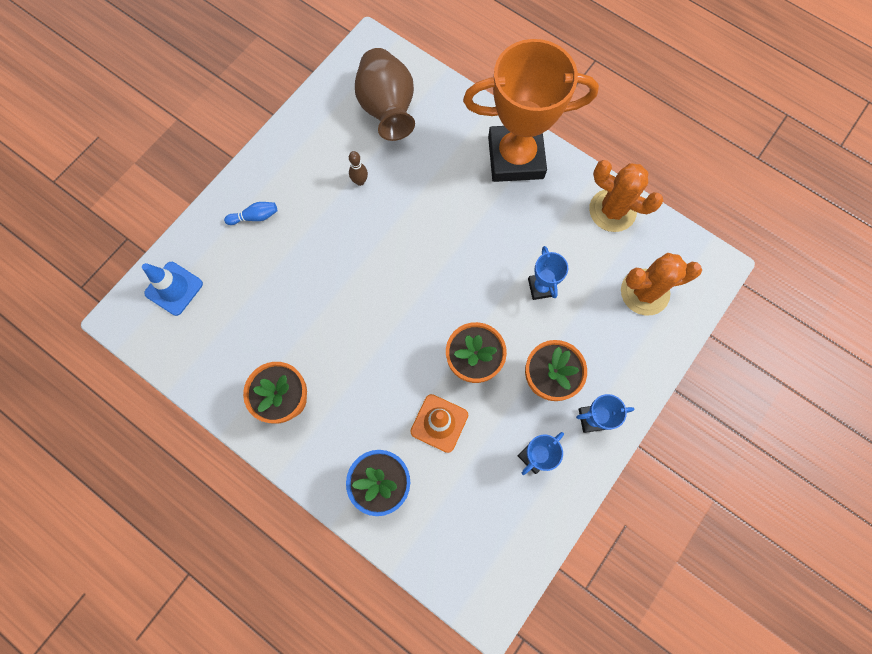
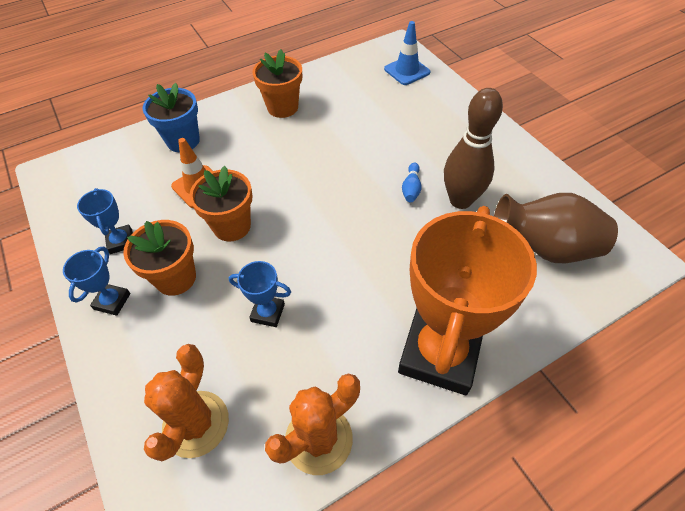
camera: 115 degrees right, 20 degrees down
blue bowling pin [224,202,277,225] -> blue bowling pin moved to [402,163,422,202]
brown bowling pin [349,151,368,186] -> brown bowling pin [444,88,503,209], size x2.33

